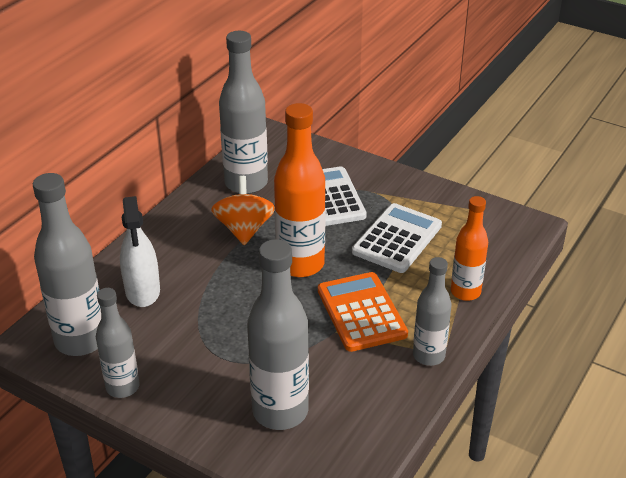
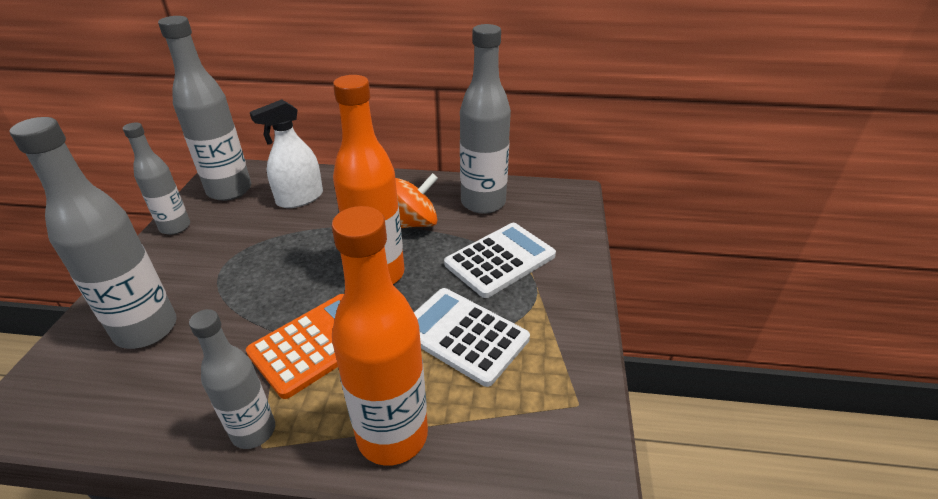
camera: 65 degrees right, 0 degrees up
white calculator [352,203,442,273] -> white calculator turned 150 degrees counterclockwise [414,288,530,387]
orange bottle [451,196,488,301] -> orange bottle [332,206,428,466], size x1.63

